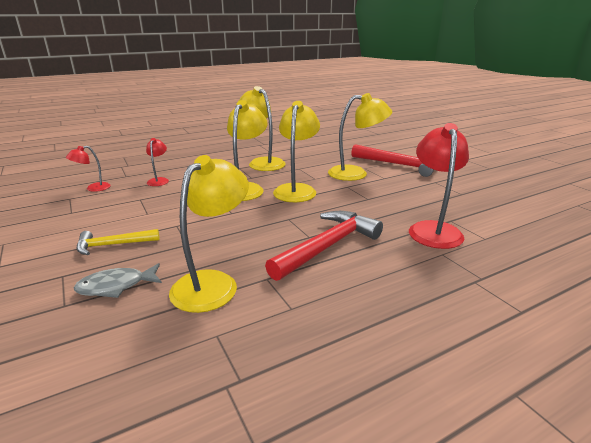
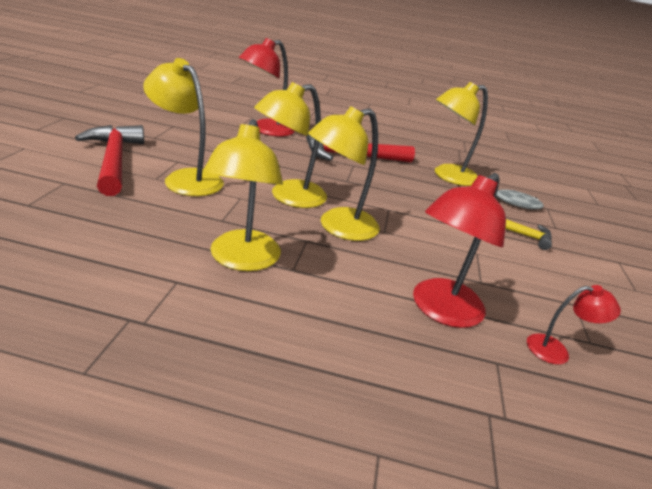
camera: 145 degrees left, 5 degrees up
red lamp [146,138,169,186] -> red lamp [413,173,506,328], size x1.91

